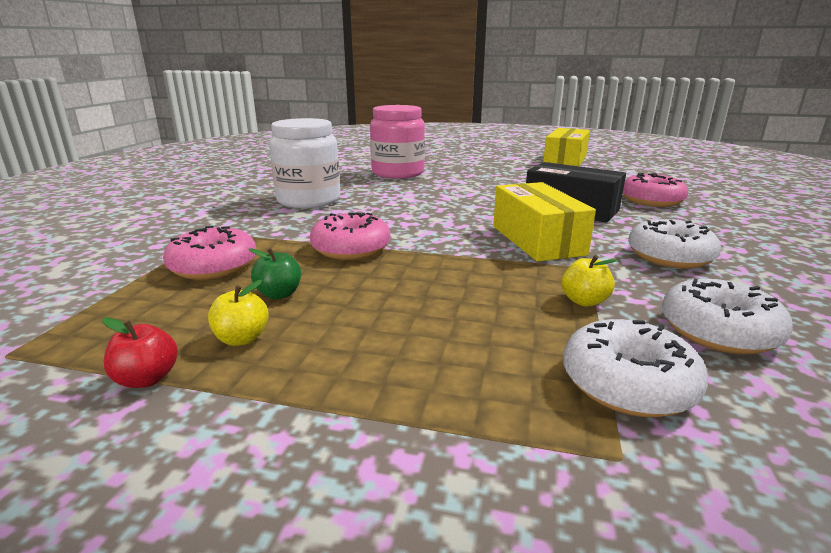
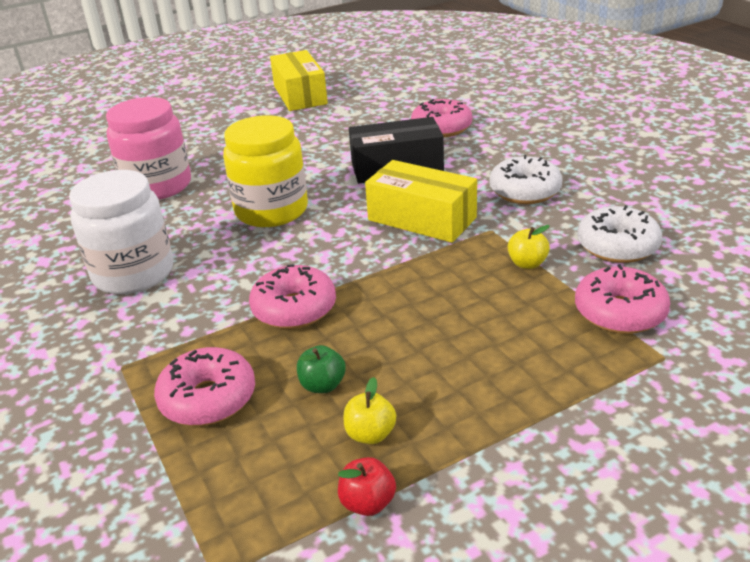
camera: 40 degrees left, 10 degrees up
white donut [563,319,708,417] -> pink donut [575,264,670,334]
none -> yellow jar [223,115,308,227]

